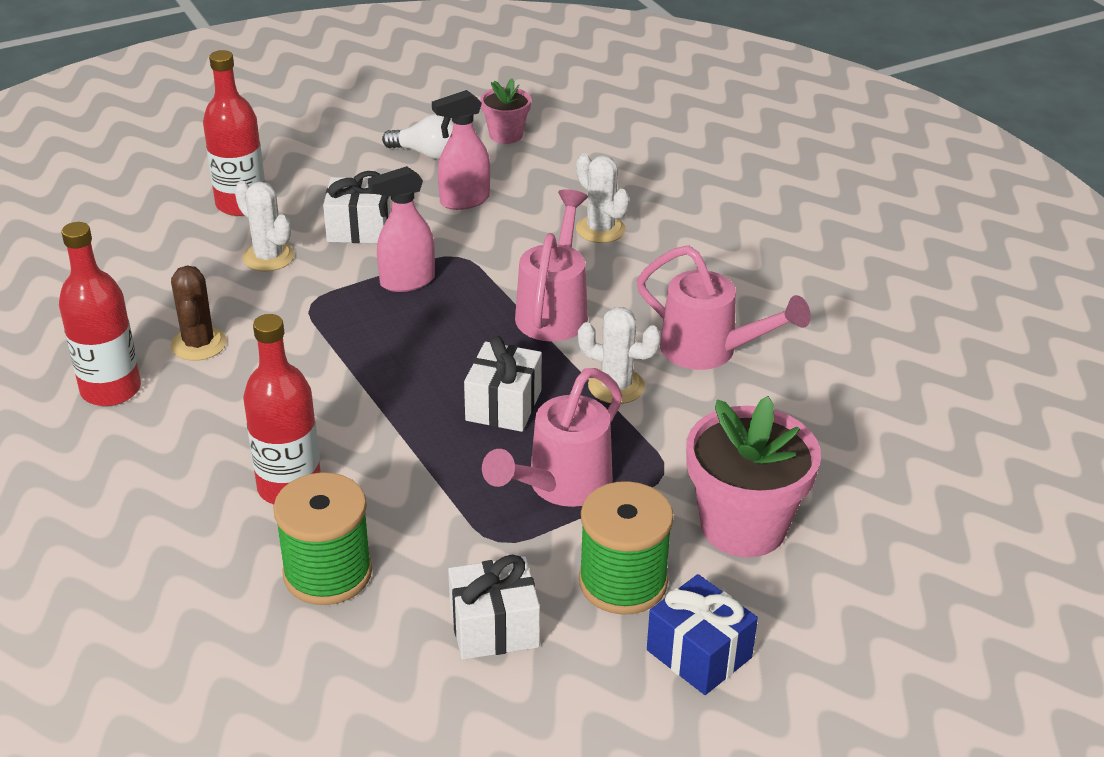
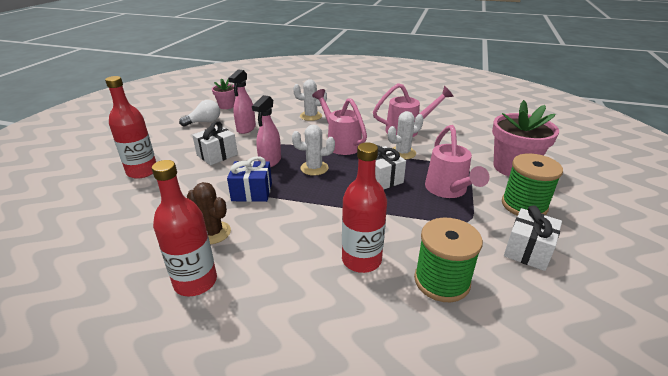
camera: 45 degrees left, 5 degrees down
white cactus [234,181,294,272] -> white cactus moved to [292,125,335,176]
blue gift [647,574,758,695] -> blue gift moved to [227,156,272,202]

